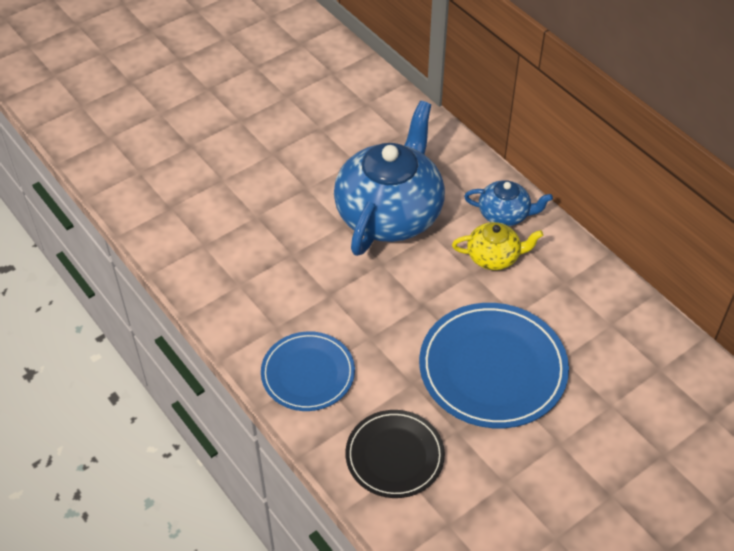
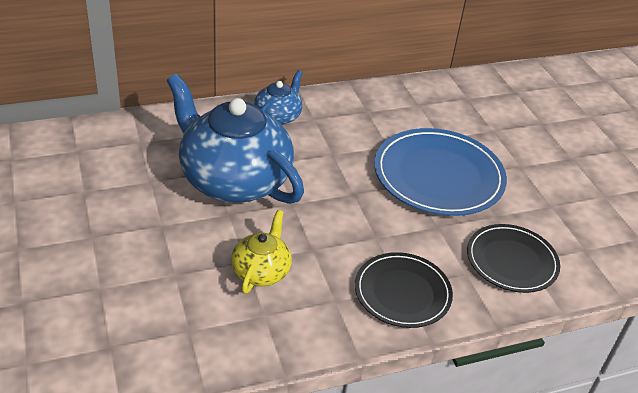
camera: 75 degrees left, 10 degrees down
blue plate [261,331,355,411] -> black plate [355,252,453,328]
yellow teapot [452,222,543,270] -> yellow teapot moved to [231,210,292,294]

